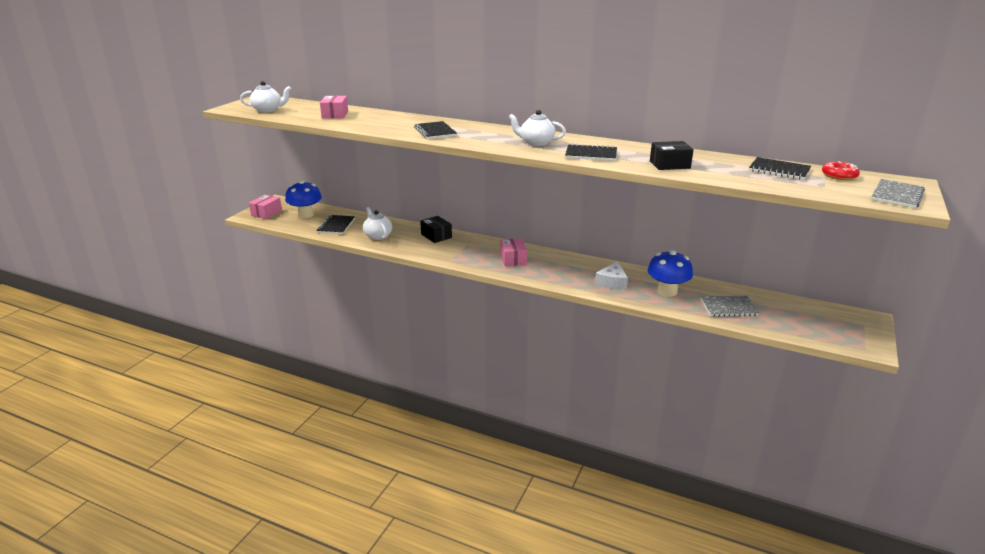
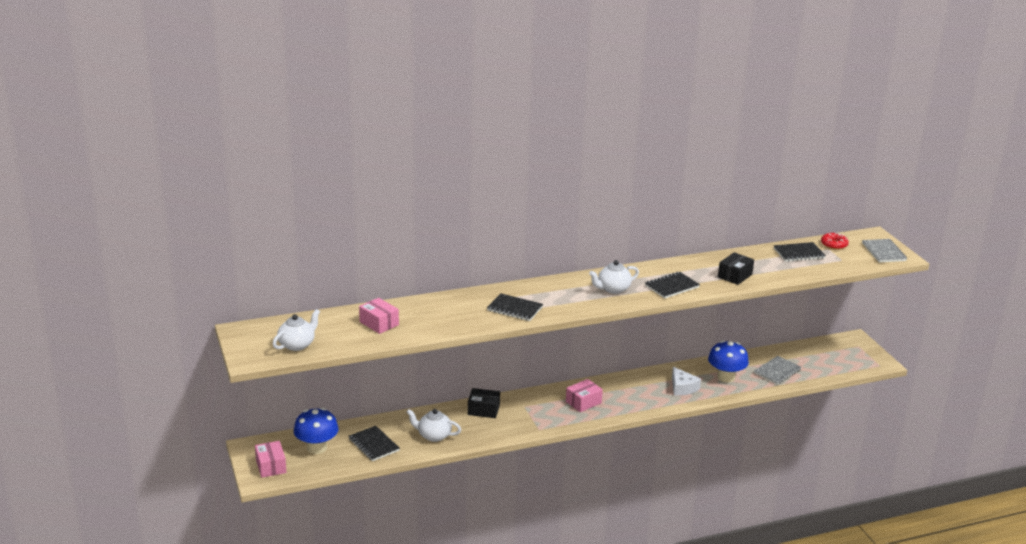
camera: 45 degrees left, 0 degrees up
pink box [500,238,527,266] -> pink box turned 75 degrees counterclockwise [566,379,603,412]

